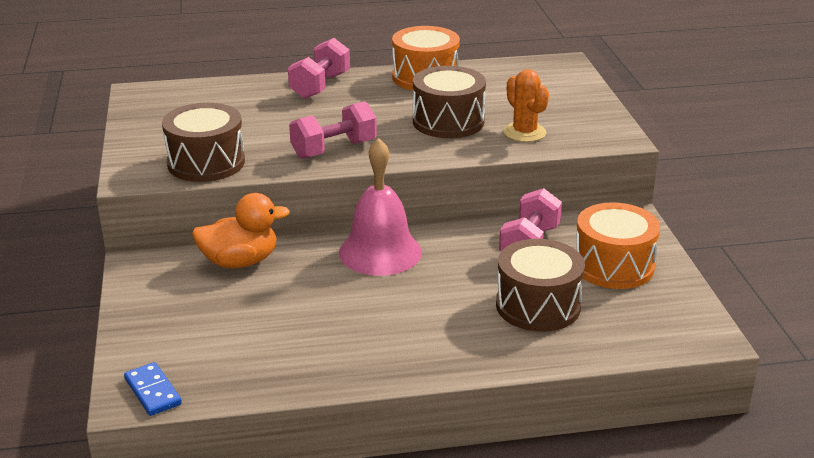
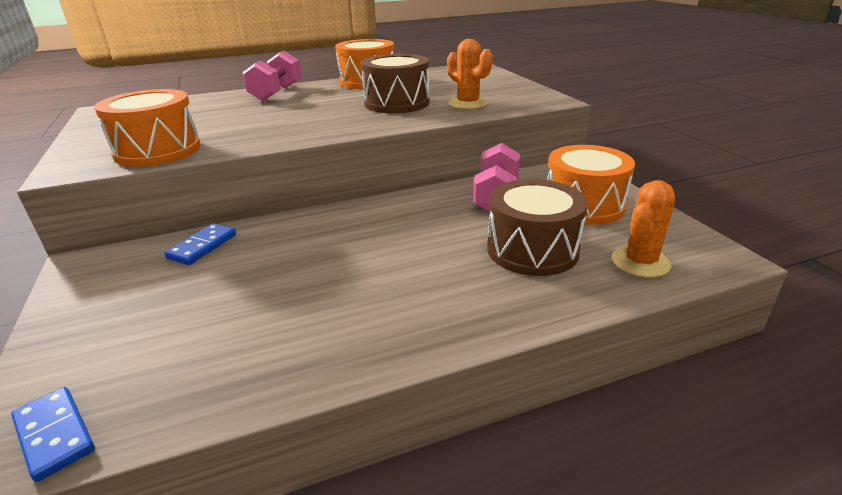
camera: 10 degrees left, 0 degrees up
brown drum [162,103,245,182] -> orange drum [94,89,201,167]
orange duck [192,193,290,268] -> blue domino [165,223,236,265]
pink dumbbell [289,101,377,159] -> none
pink bell [339,138,422,276] -> none
none -> orange cactus [612,180,675,278]

